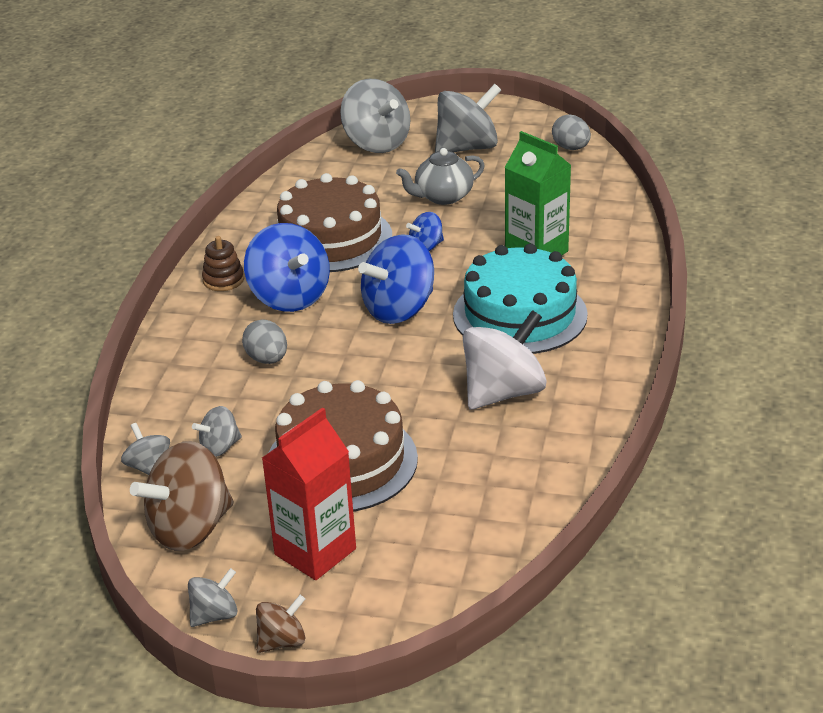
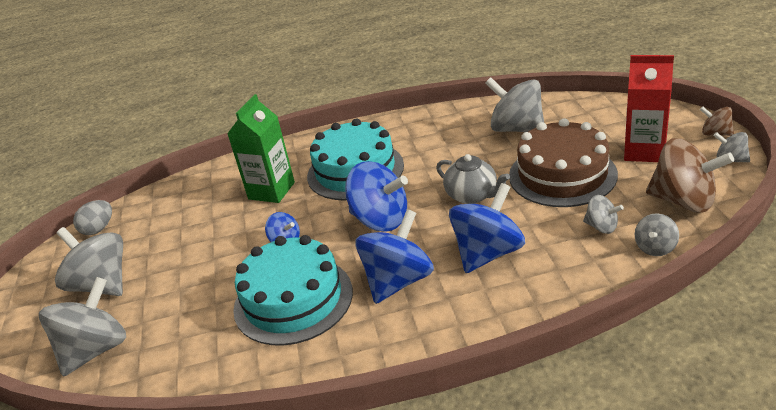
camera: 110 degrees left, 0 degrees up
brown stacking toy [202,236,244,291] -> none
grey egg [242,319,287,364] -> blue spinning top [449,183,525,273]
brown cake [277,173,392,272] -> turquoise cake [233,235,353,345]
grey teapot [396,148,485,205] -> grey teapot moved to [436,154,510,204]
white spinning top [463,310,546,410] -> none
none -> grey spinning top [485,77,544,132]

